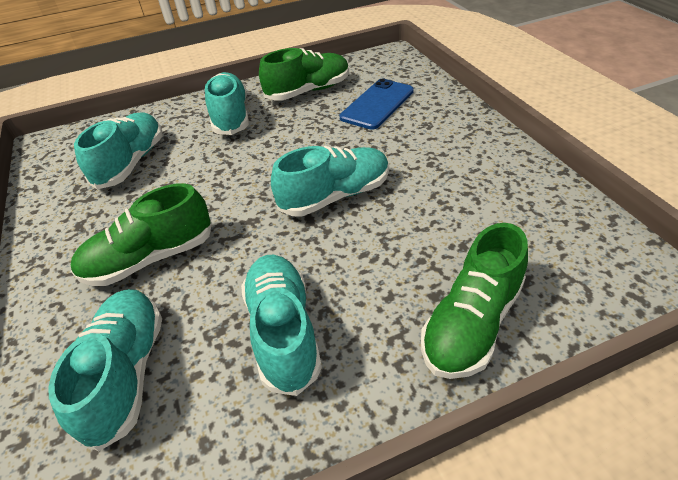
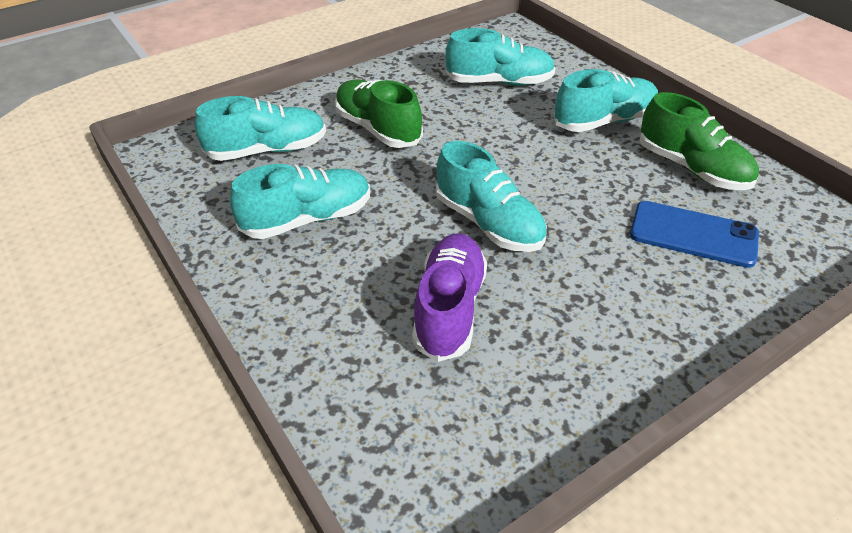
camera: 75 degrees right, 0 degrees up
green shoe [421,223,528,379] -> none
none -> purple shoe [412,233,487,362]

